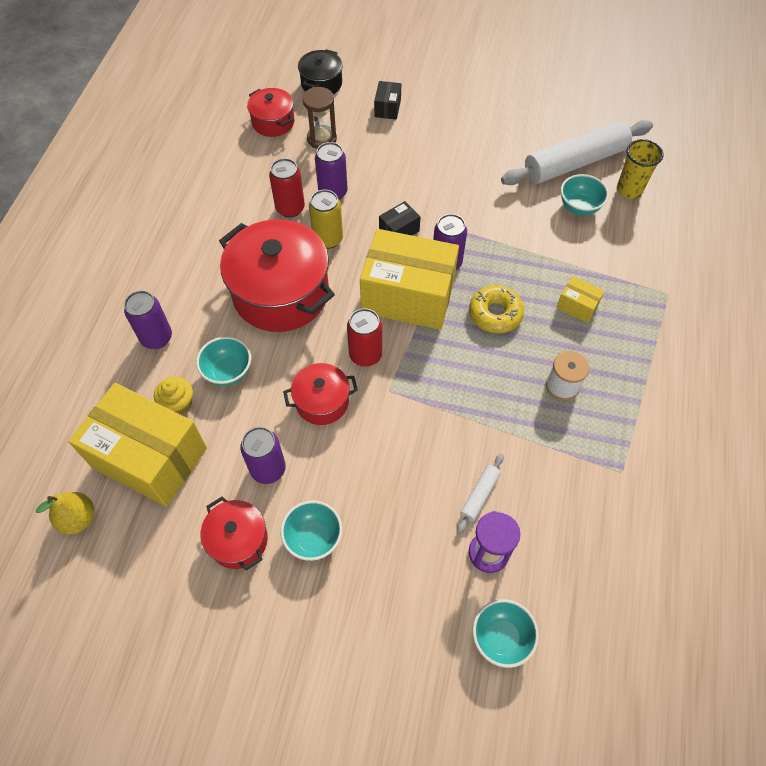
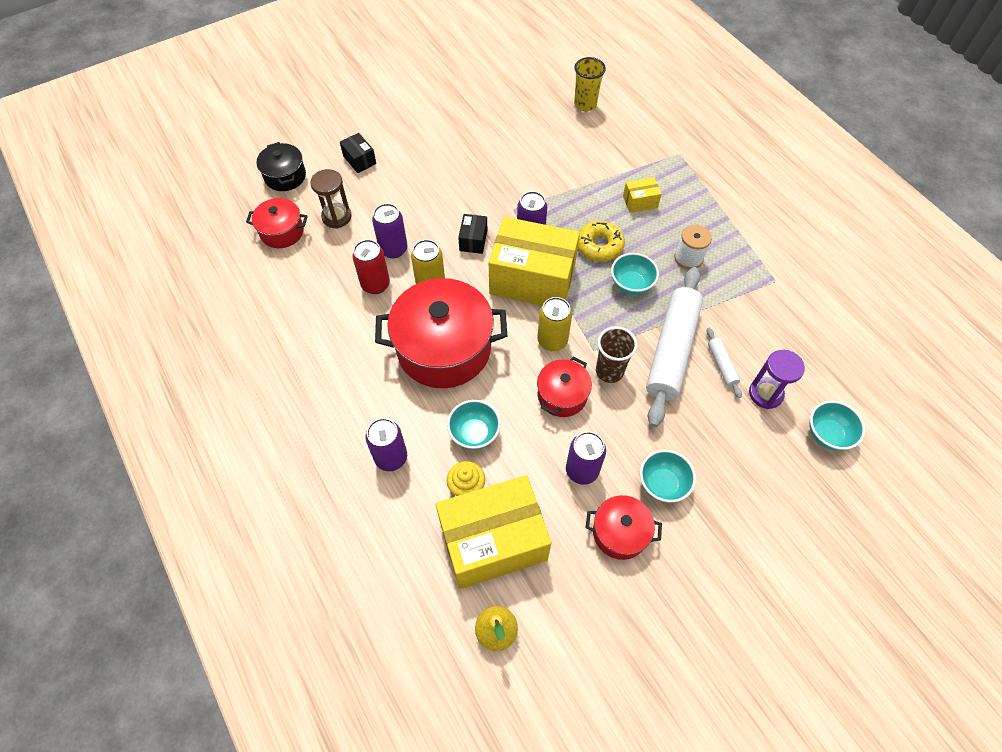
camera: 45 degrees left, 0 degrees up
red can [347,308,382,367] -> yellow can [537,297,572,351]
yellow box [360,229,459,330] -> yellow box turned 45 degrees clockwise [489,217,580,305]
white rolling pin [501,120,653,185] -> white rolling pin moved to [646,267,703,427]
turquoise bowl [561,174,609,215] -> turquoise bowl moved to [611,253,659,295]
none -> brown cup [596,326,637,383]

